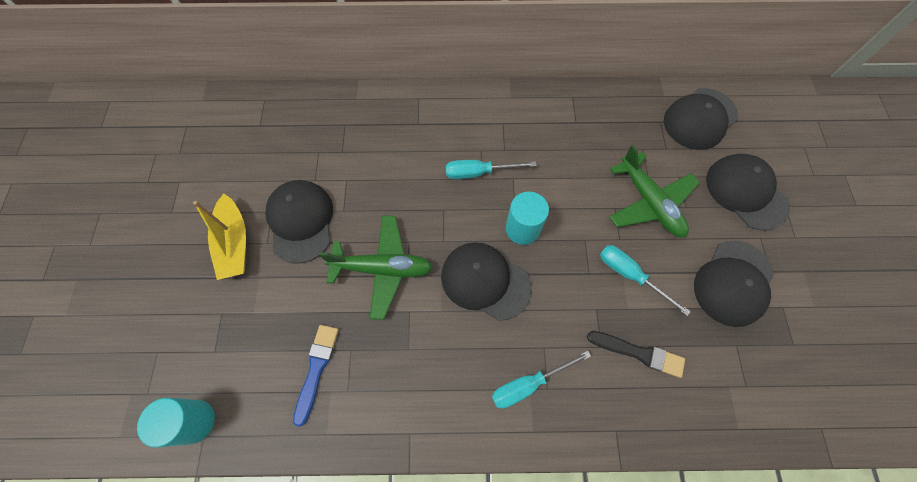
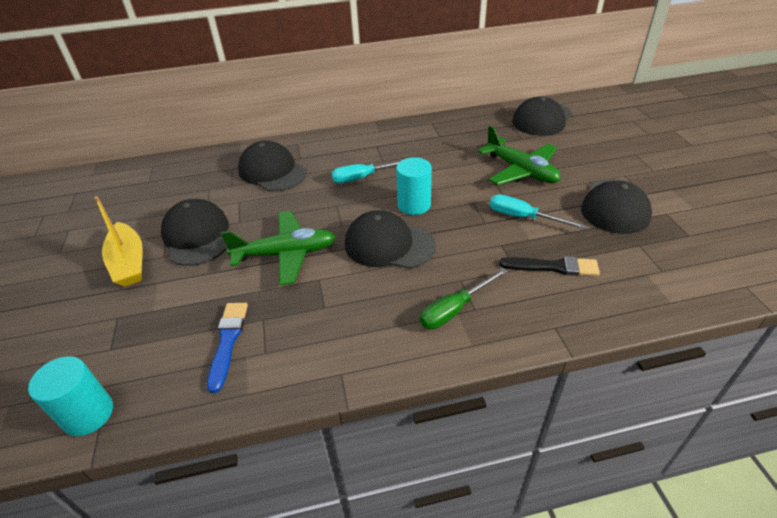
camera: 10 degrees left, 25 degrees down
turquoise screwdriver [492,351,591,408] -> green screwdriver [420,268,508,329]
black cap [706,153,790,231] -> black cap moved to [238,141,307,192]

